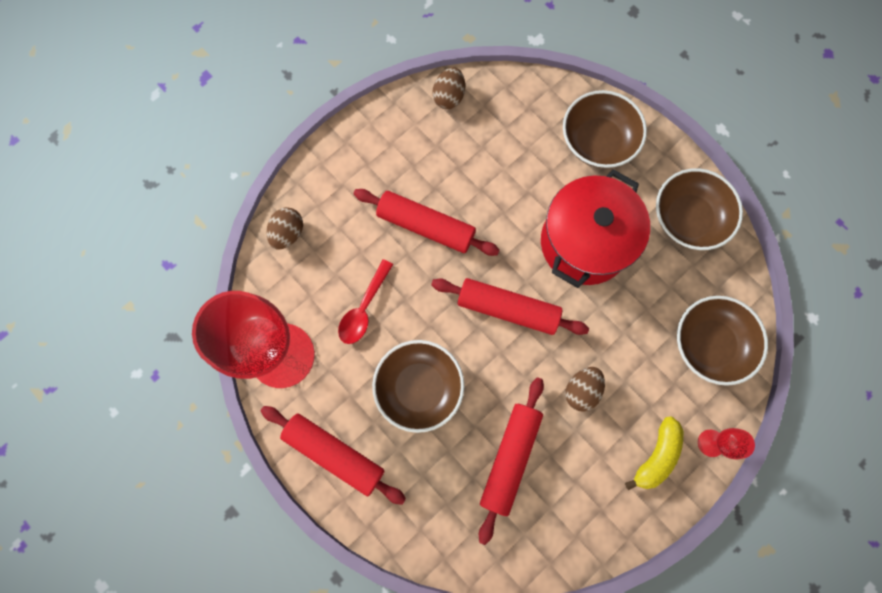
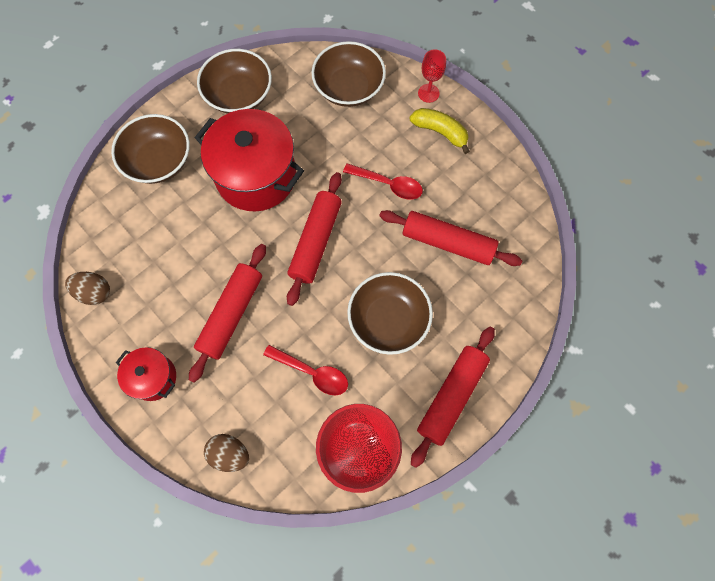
camera: 90 degrees left, 5 degrees down
brown egg [565,367,605,412] -> red spoon [343,163,423,200]
none -> red pot [116,347,176,401]

